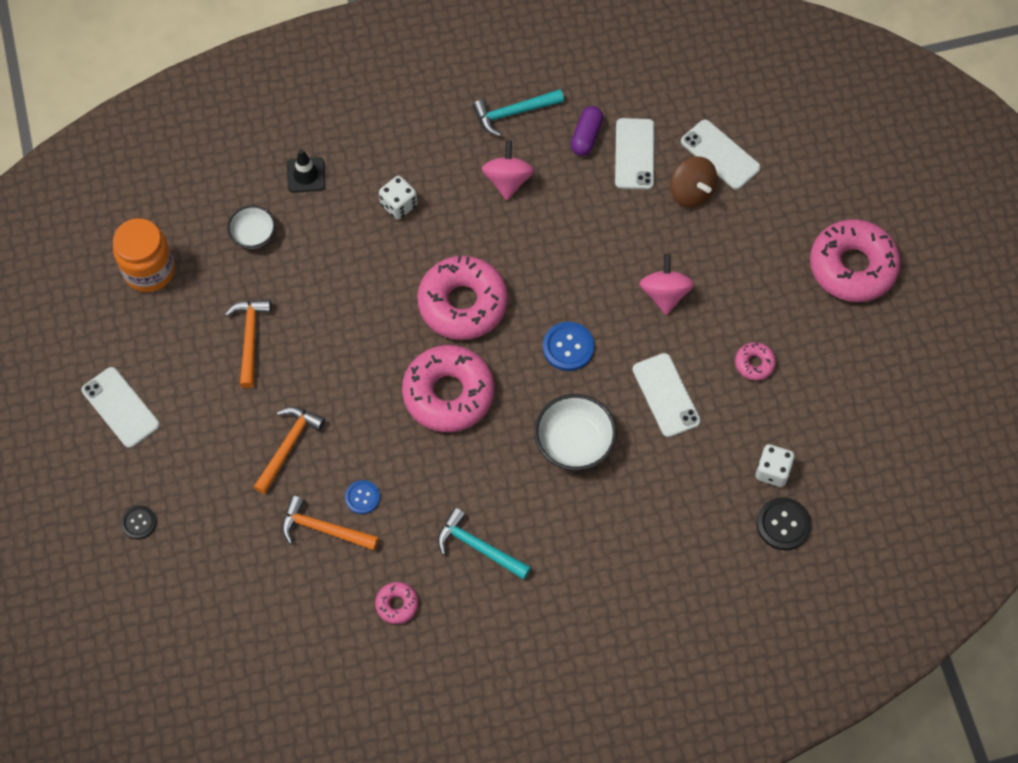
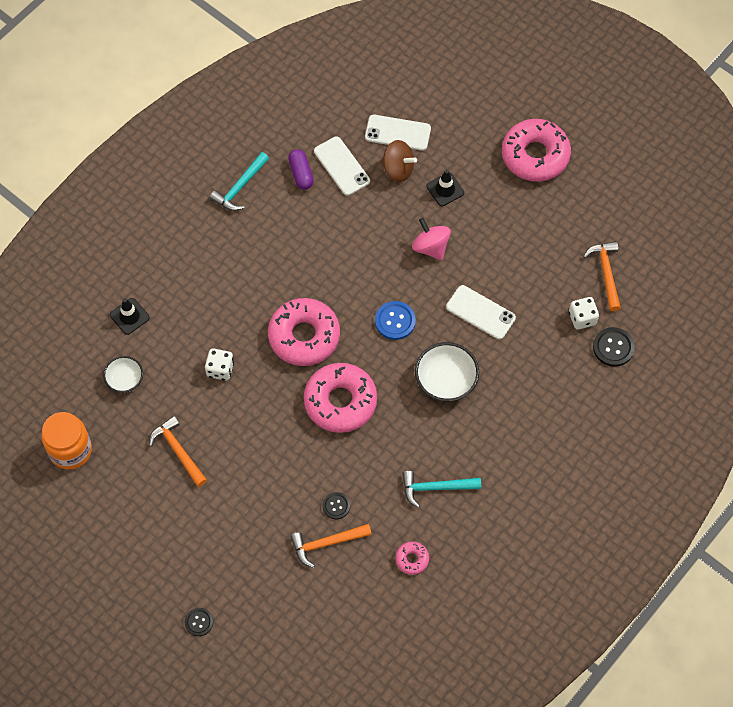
camera: 35 degrees left, 0 degrees up
white phone [82,367,160,448] -> none
orange hammer [253,407,325,494] -> orange hammer moved to [583,241,621,311]
blue button [345,480,380,514] -> black button [323,492,350,519]
white dice [379,176,417,220] -> white dice moved to [205,348,234,381]
pink spinning top [482,140,534,200] -> none
pink donut [735,342,776,380] -> none
none -> black traffic cone [426,170,464,206]

